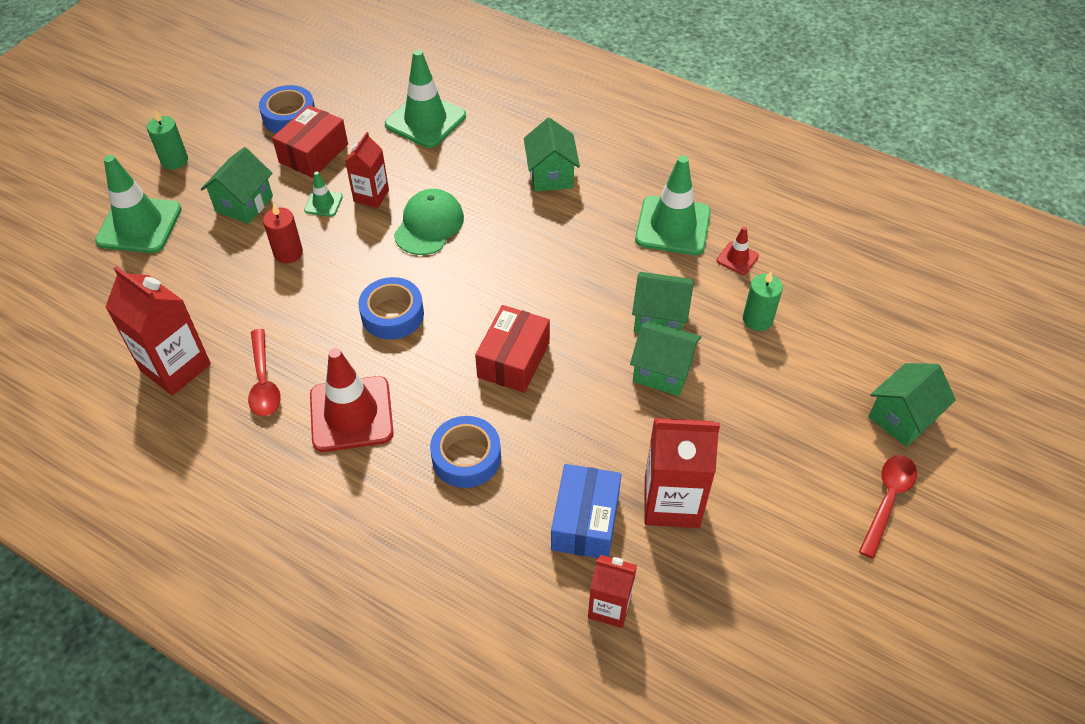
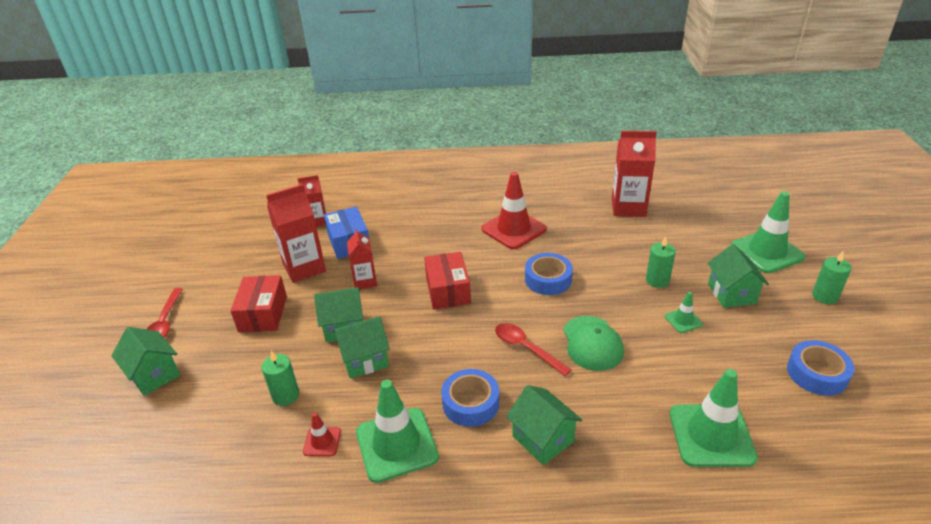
camera: 150 degrees right, 15 degrees down
red spoon [248,329,281,417] -> red spoon moved to [495,323,572,376]
red candle [263,203,303,263] -> green candle [646,236,676,288]
red box [272,105,348,178] -> red box moved to [230,275,287,332]
red carton [345,132,389,208] -> red carton moved to [347,228,377,289]
blue tape [430,416,501,488] -> blue tape moved to [441,369,499,427]
green house [868,363,956,447] -> green house turned 60 degrees counterclockwise [112,327,180,396]

